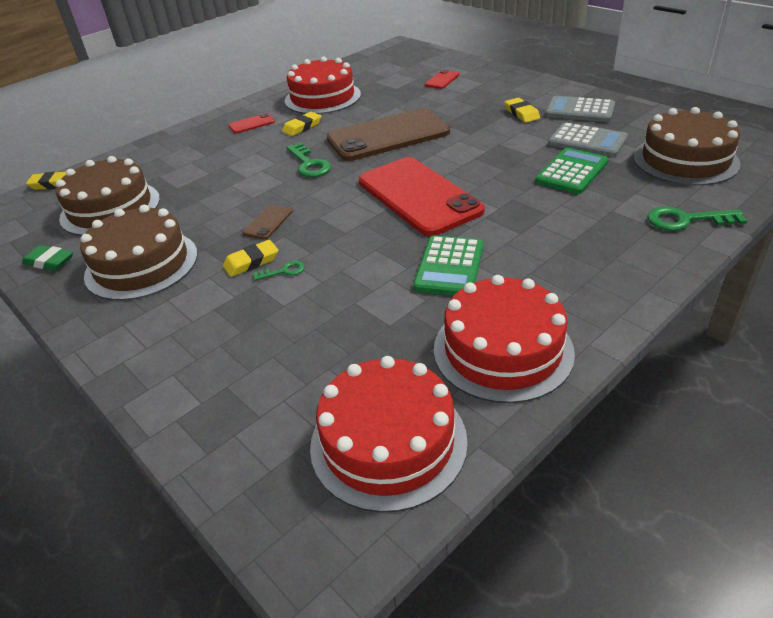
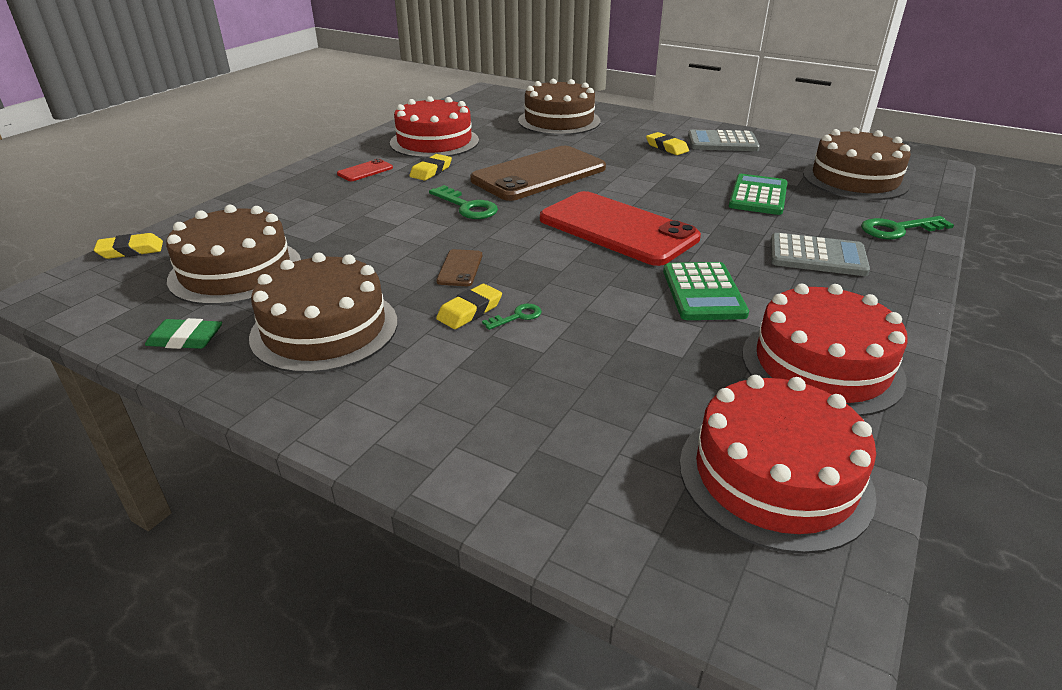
camera: 20 degrees left, 5 degrees down
red phone [425,70,459,89] -> brown cake [518,79,601,135]
grey calculator [548,122,628,157] -> grey calculator moved to [771,233,870,276]

